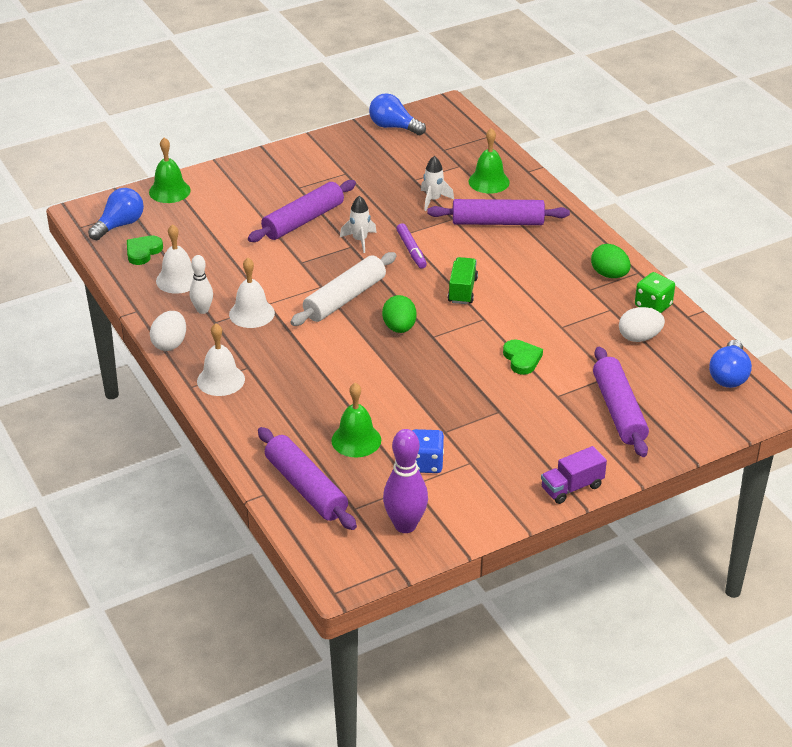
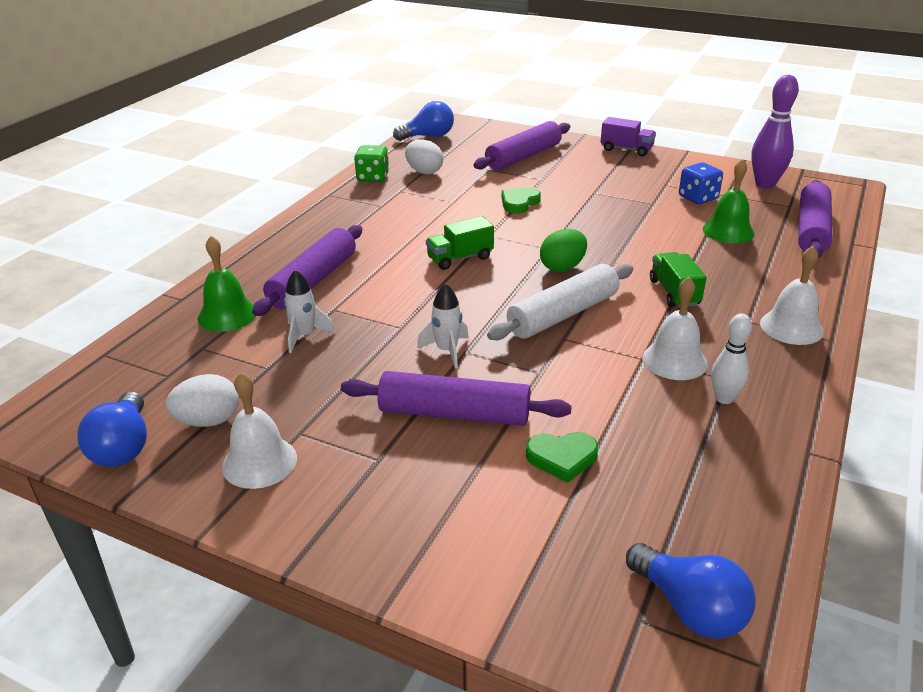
camera: 125 degrees left, 5 degrees down
blue light bulb [88,188,144,240] -> blue light bulb turned 135 degrees counterclockwise [626,543,756,639]
green heart [127,236,163,265] -> green heart moved to [526,432,598,483]
green bell [149,137,191,203] -> none
white egg [150,311,186,351] -> white egg moved to [166,374,239,427]
white bell [156,224,194,294] -> white bell moved to [222,372,297,489]
white rolling pin [290,252,396,326] -> white rolling pin turned 45 degrees counterclockwise [487,264,633,340]
purple marker [396,223,427,269] -> none
purple rolling pin [427,199,570,225] -> purple rolling pin turned 60 degrees clockwise [252,225,362,316]
green egg [591,244,631,278] -> none
none -> green truck [650,252,706,308]

